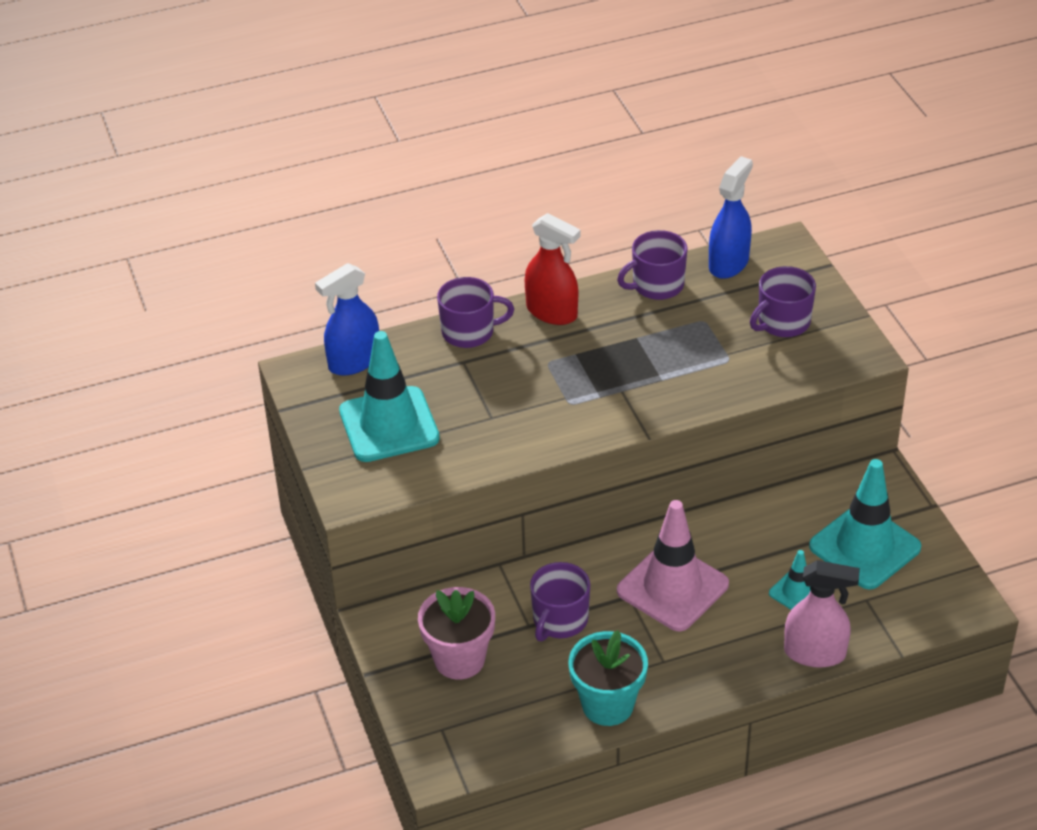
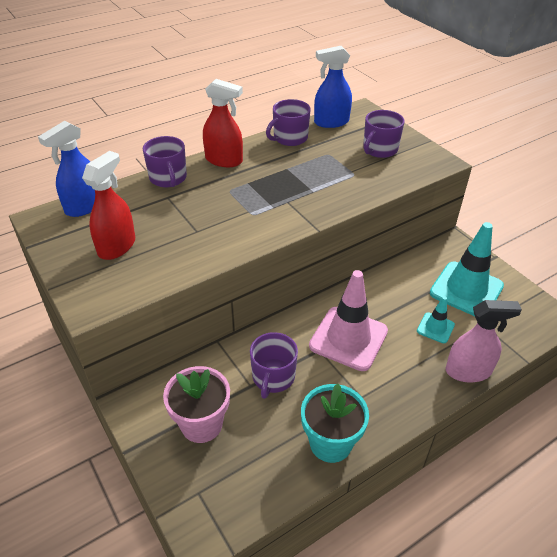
camera: 15 degrees left, 0 degrees up
turquoise traffic cone [339,331,440,462] -> red spray bottle [82,151,135,260]
purple mug [437,277,514,348] -> purple mug turned 90 degrees clockwise [143,136,187,187]
blue spray bottle [709,156,753,279] -> blue spray bottle turned 120 degrees counterclockwise [314,46,352,128]

